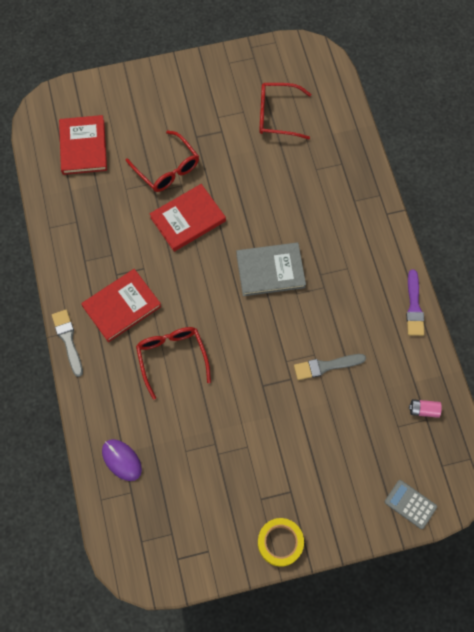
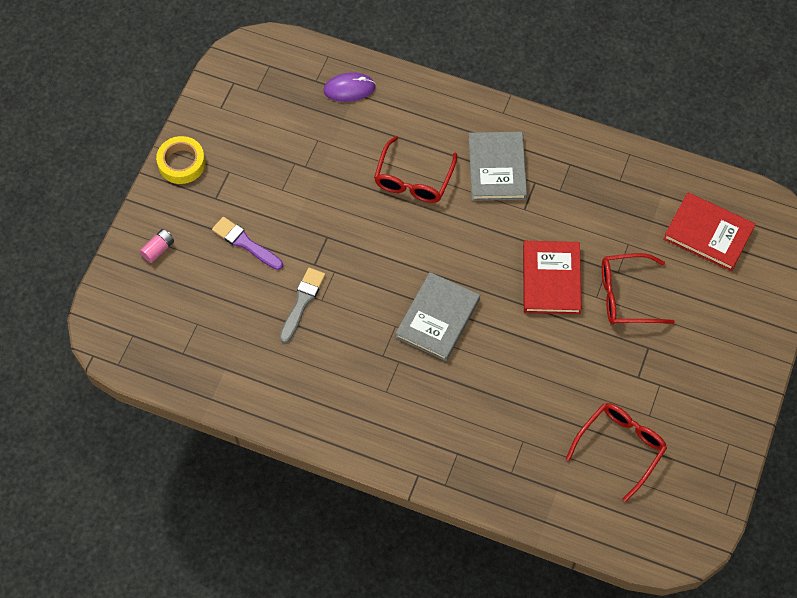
camera: 125 degrees right, 5 degrees down
grey brush [52,310,83,377] -> none
red book [81,269,162,342] -> grey book [469,132,527,201]
red glasses [136,327,211,400] -> red glasses turned 90 degrees clockwise [374,136,457,203]
grey calculator [385,480,437,529] -> none
purple brush [406,269,424,336] -> purple brush moved to [212,217,283,270]
pink battery [409,399,442,418] -> pink battery moved to [140,229,174,263]

